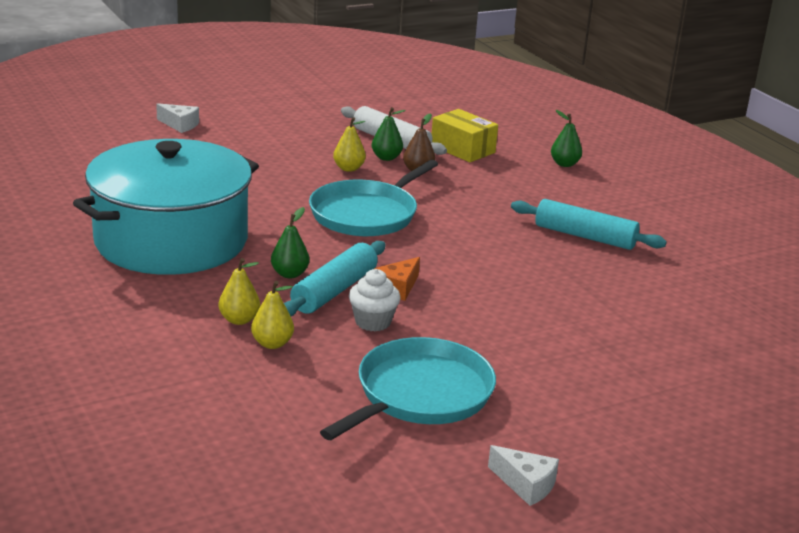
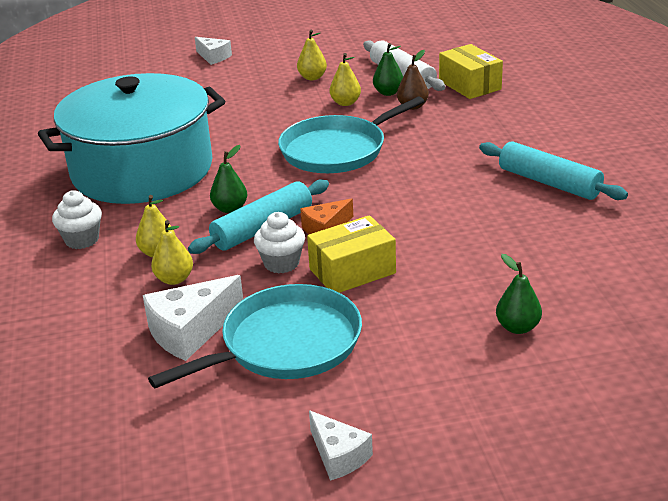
camera: 20 degrees right, 5 degrees up
green pear [551,110,582,167] -> green pear moved to [496,254,542,334]
none -> white cupcake [52,191,102,249]
none -> white cheese [143,275,243,361]
none -> yellow pear [297,30,327,80]
none -> yellow box [307,215,396,293]

